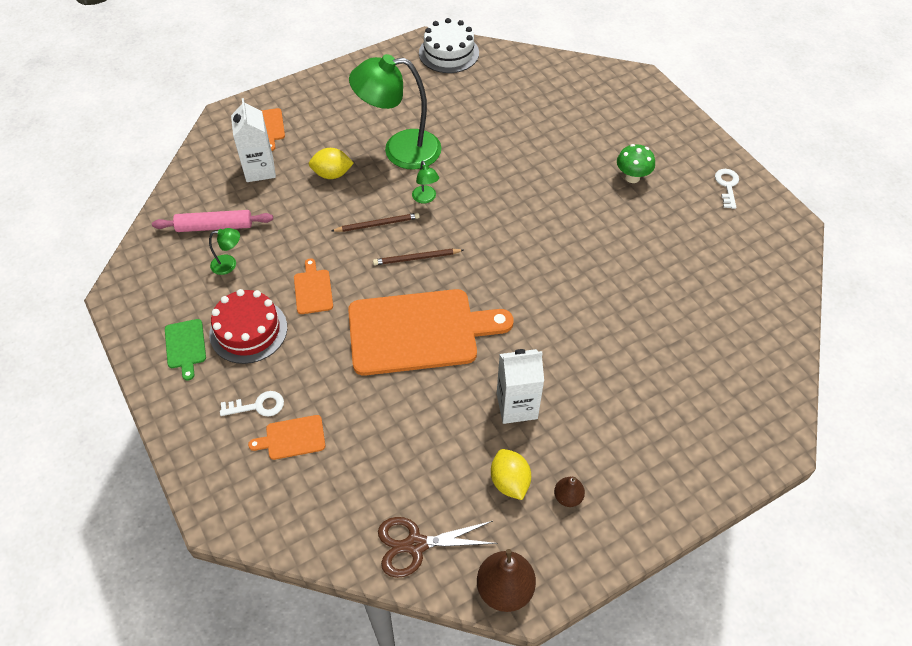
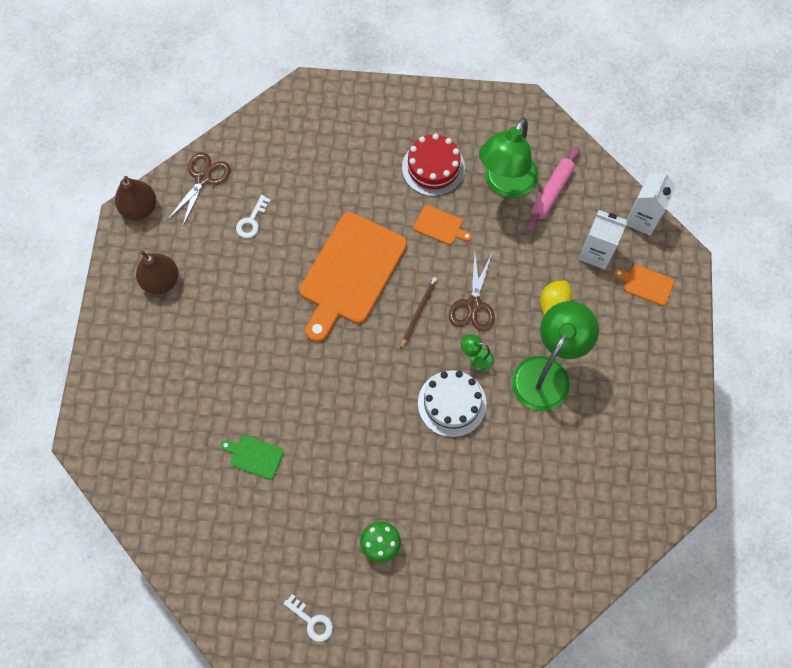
camera: 125 degrees right, 15 degrees up
green cutting board [165,319,206,381] -> green cutting board moved to [220,435,284,480]
green lamp [209,228,240,275] -> green lamp [479,118,538,198], size x2.42
white key [220,391,284,417] -> white key moved to [236,195,271,238]
orange cutting board [248,415,325,460] -> none
brown pencil [331,213,420,232] -> brown scissors [449,254,495,332]
white cake [419,18,479,73] -> white cake moved to [418,370,487,437]
yellow lemon [491,449,531,500] -> none
white carton [497,349,544,424] -> white carton moved to [626,171,676,236]
brown pear [554,477,585,507] -> brown pear [136,250,179,294], size x1.81

